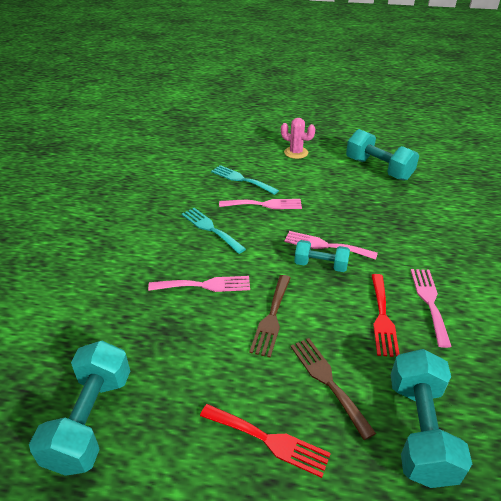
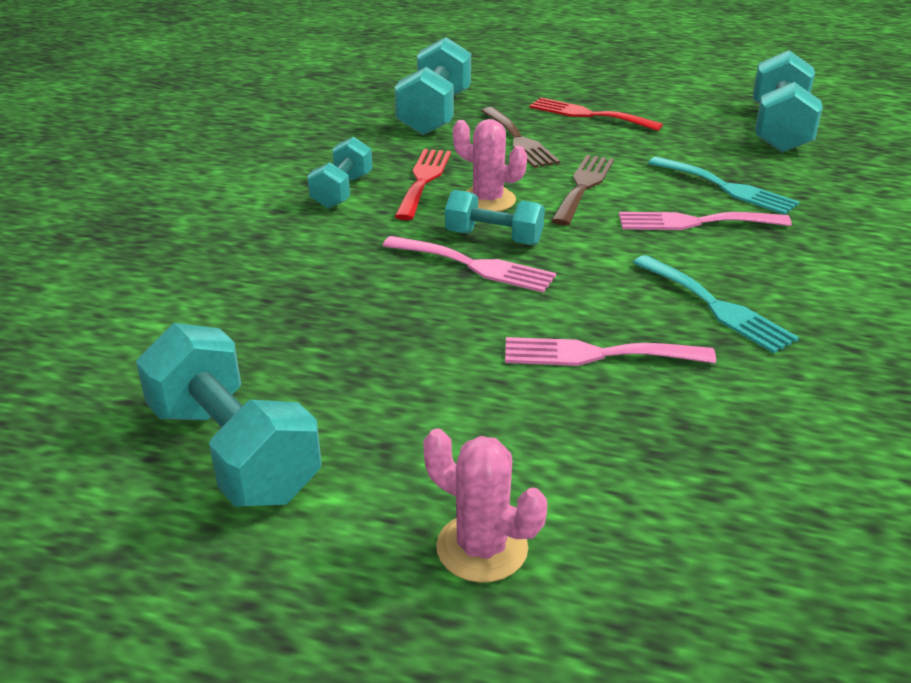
camera: 175 degrees left, 5 degrees down
turquoise fork [211,165,279,195] -> turquoise fork moved to [648,157,799,215]
pink fork [411,269,452,348] -> turquoise dumbbell [307,137,372,208]
none -> pink cactus [453,119,527,212]

